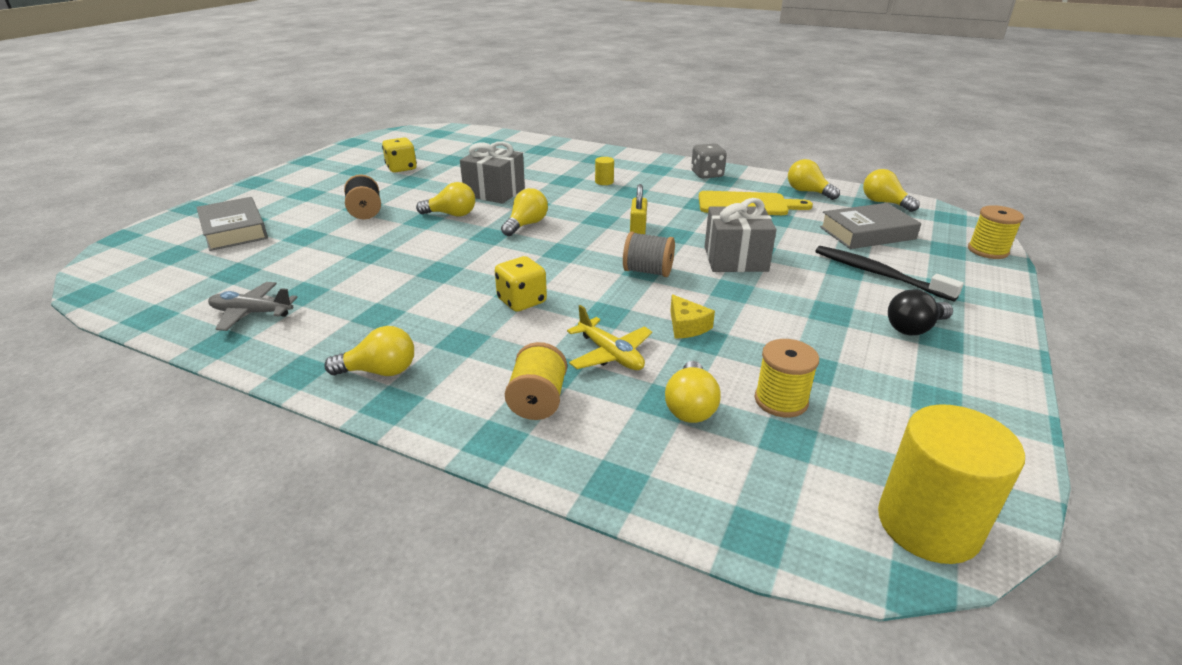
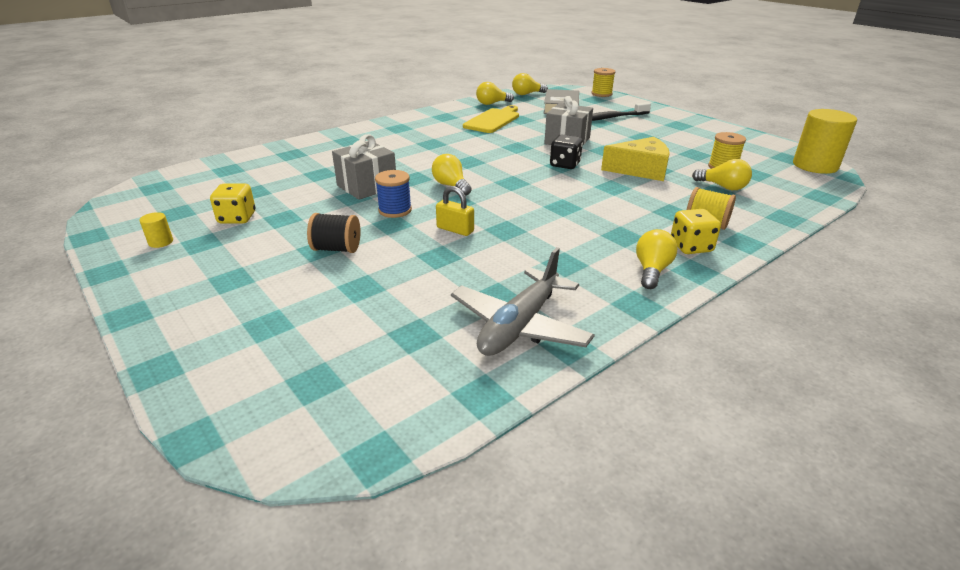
camera: 65 degrees left, 0 degrees up
grey book [196,197,268,251] -> none
grey plane [208,282,298,331] -> grey plane [451,247,595,356], size x1.62
yellow light bulb [416,182,475,217] -> blue spool [375,170,412,218]
yellow dice [495,256,547,312] -> yellow dice moved to [671,209,721,254]
yellow plane [567,305,652,370] -> none
yellow cylinder [595,157,614,185] -> yellow cylinder moved to [140,212,173,248]
grey spool [623,232,675,277] -> black dice [550,135,583,169]
yellow padlock [630,184,647,235] -> yellow padlock moved to [436,186,474,236]
yellow cheese [670,294,715,339] -> yellow cheese [601,137,670,181], size x1.91
grey dice [691,143,727,179] -> none
black light bulb [888,289,953,335] -> none

